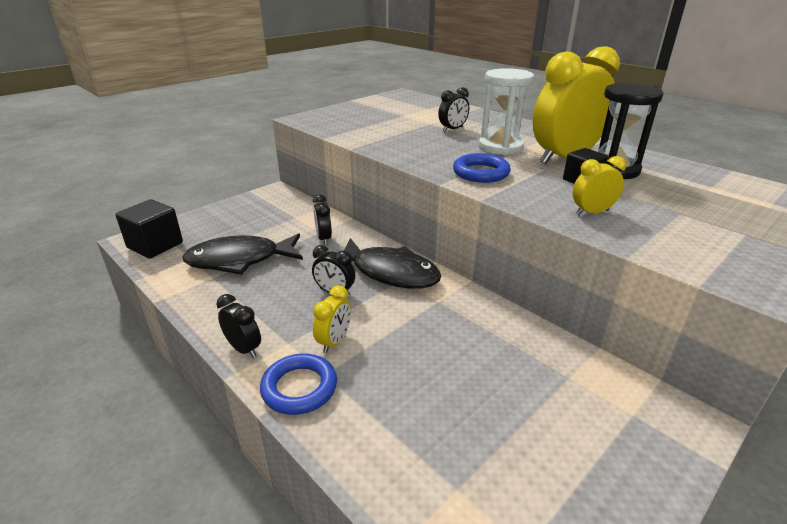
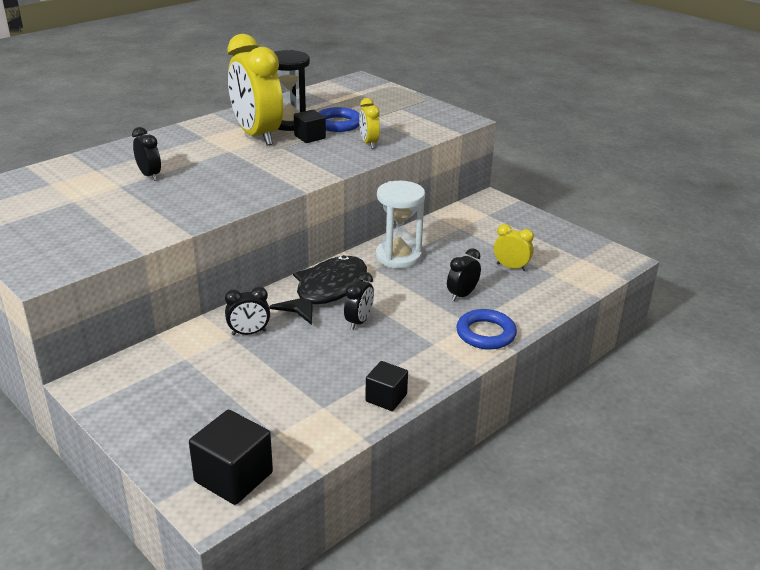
camera: 90 degrees left, 0 degrees up
black fish [182,233,303,275] -> none
black clock [216,294,261,358] -> black clock moved to [447,248,481,301]
yellow clock [313,285,351,353] -> yellow clock moved to [494,224,534,271]
blue ring [453,153,511,183] -> blue ring moved to [319,107,360,132]
white hourglass [479,68,534,155] -> white hourglass moved to [376,181,425,269]
none -> black cube [365,361,408,411]

